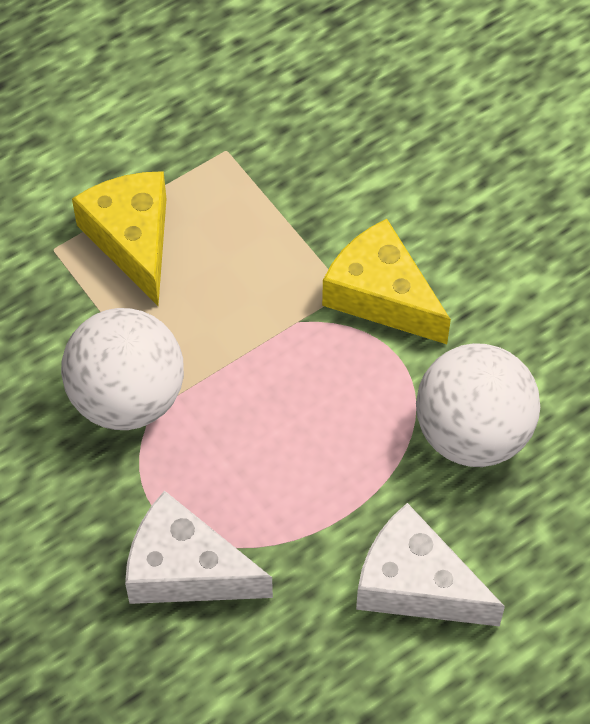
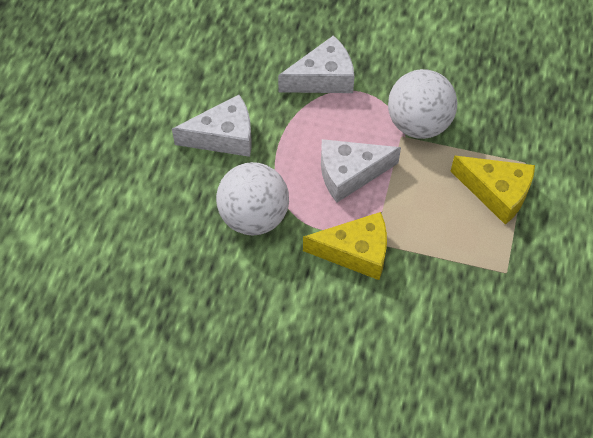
camera: 140 degrees right, 0 degrees up
none -> white cheese [321,139,401,203]

